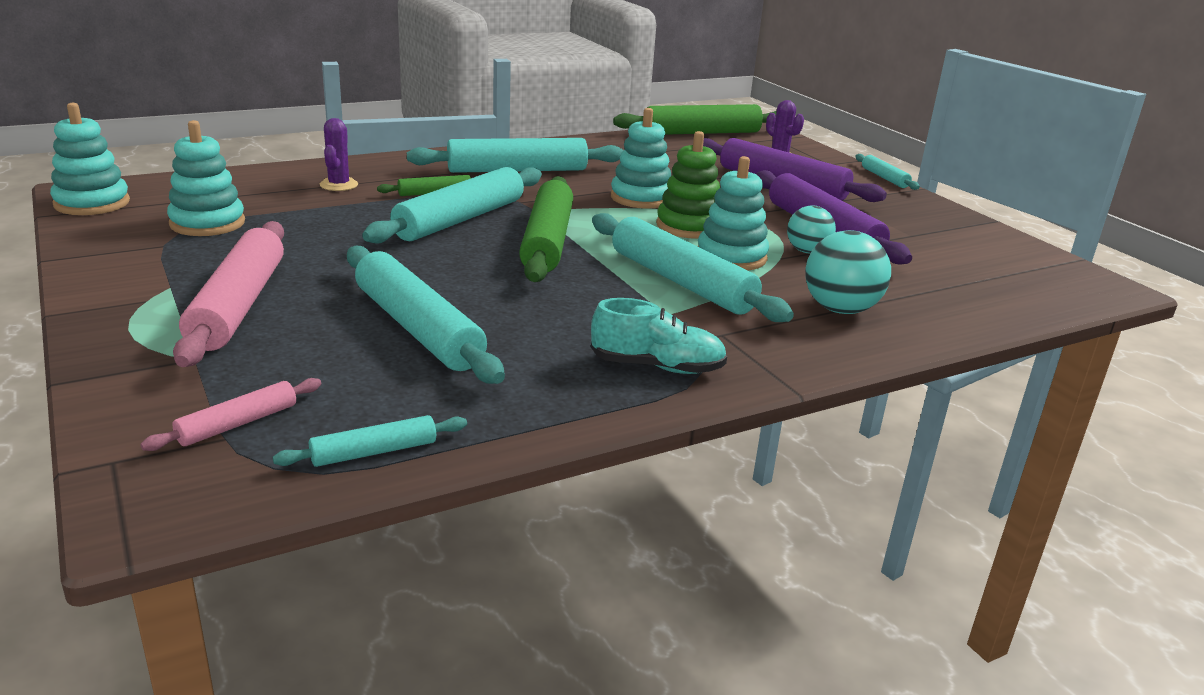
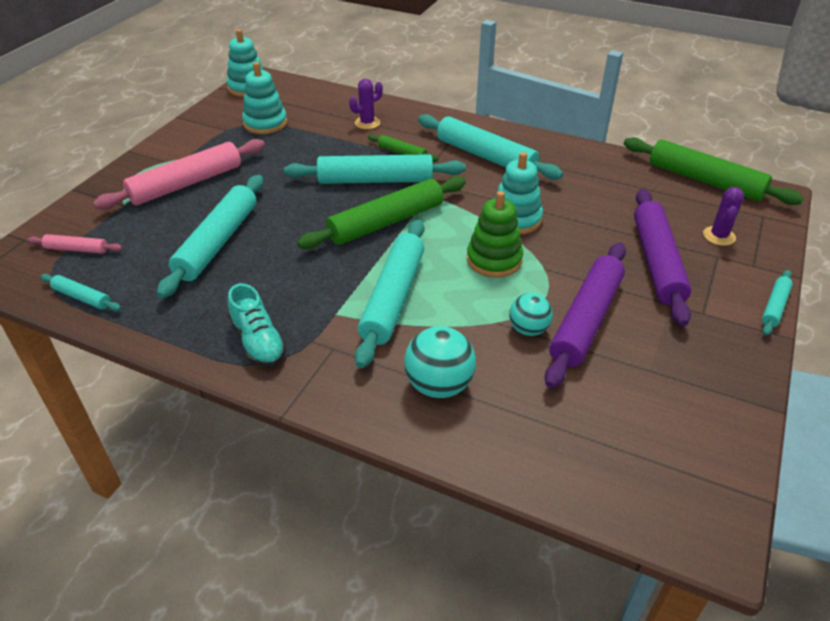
camera: 55 degrees right, 15 degrees up
turquoise stacking toy [698,156,769,270] -> none

